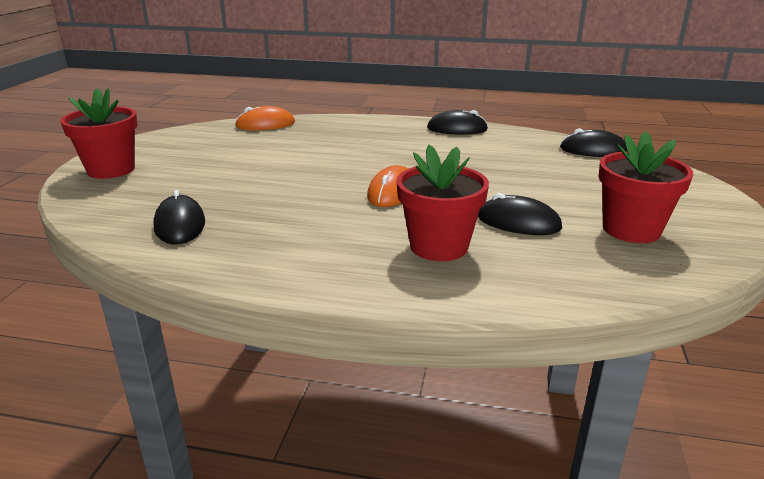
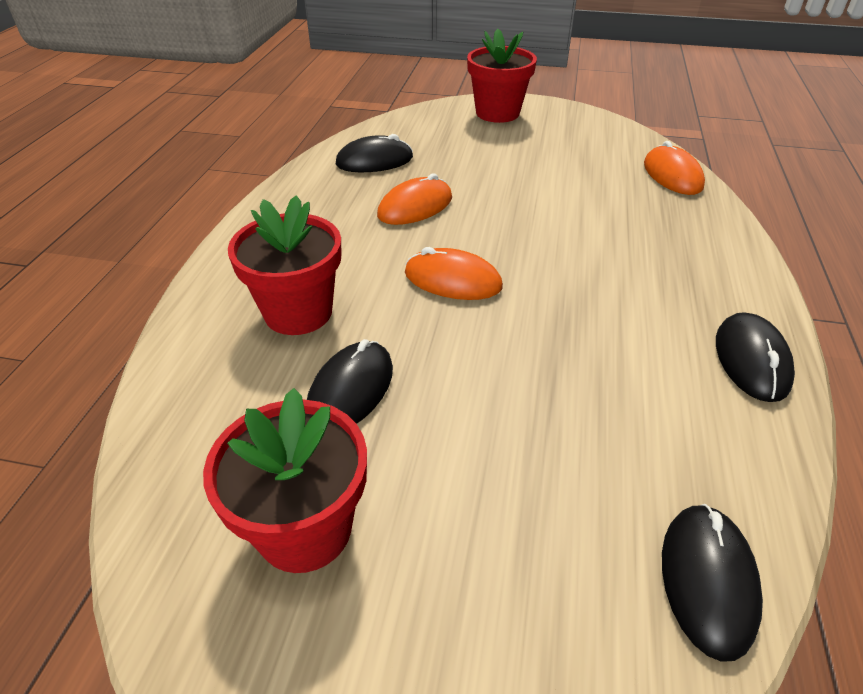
camera: 90 degrees right, 15 degrees up
none -> orange mouse [377,173,452,225]

